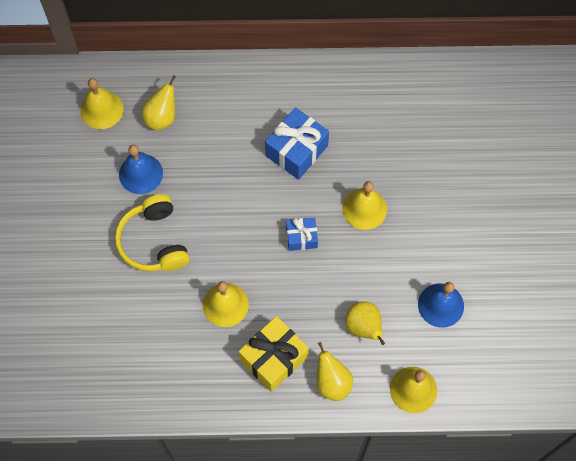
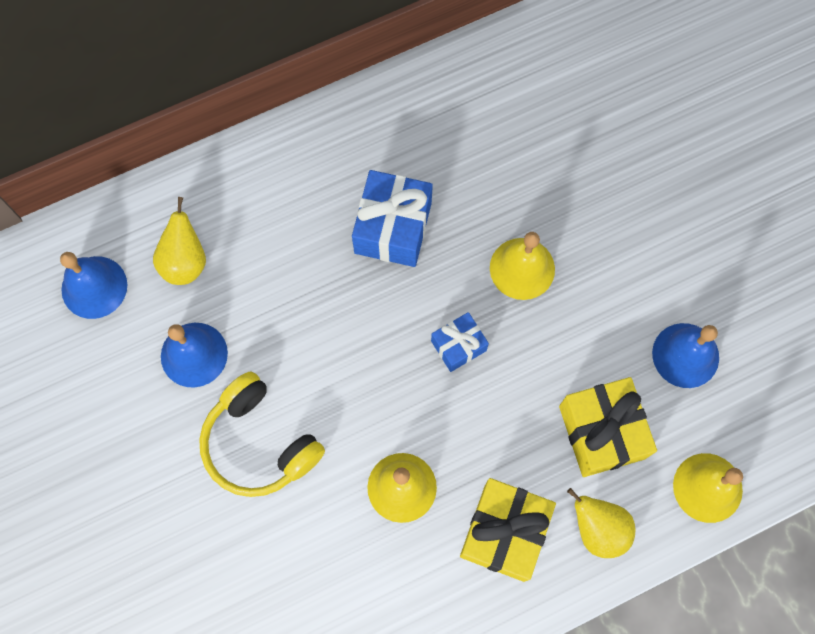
camera: 25 degrees left, 5 degrees up
yellow bell [80,78,124,129] -> blue bell [60,252,127,319]
yellow pear [345,301,385,345] -> yellow gift [559,377,657,477]

